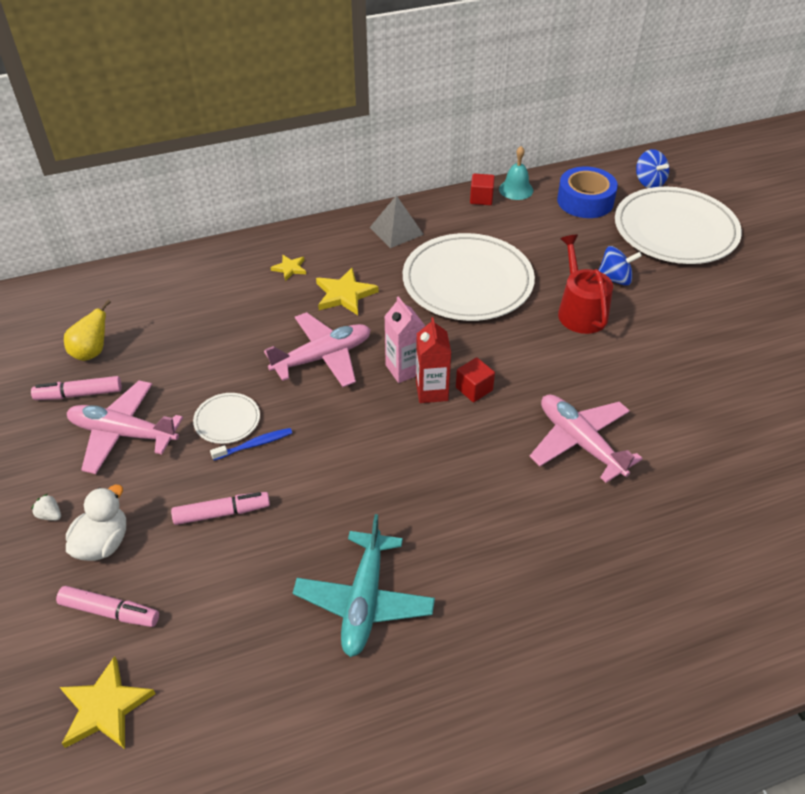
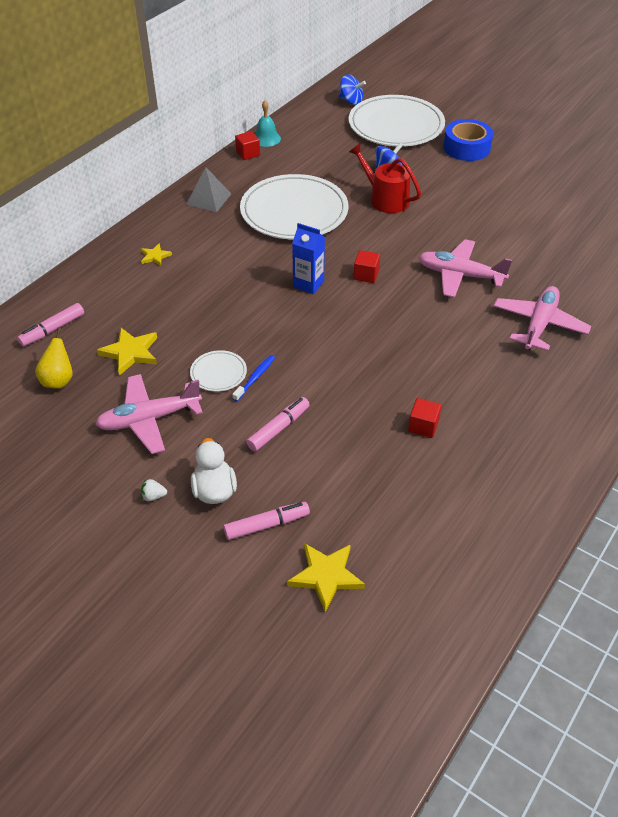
camera: 35 degrees left, 0 degrees up
pink marker [31,376,122,400] -> pink marker moved to [17,303,84,347]
pink plane [264,312,371,387] -> pink plane moved to [494,286,591,351]
turquoise plane [293,514,435,657] -> red cube [408,398,441,438]
yellow star [316,268,378,315] -> yellow star moved to [97,328,157,376]
pink carton [384,296,425,383] -> blue carton [292,223,325,294]
red carton [416,317,451,403] -> none
blue tape [557,166,618,218] -> blue tape moved to [443,119,493,161]

